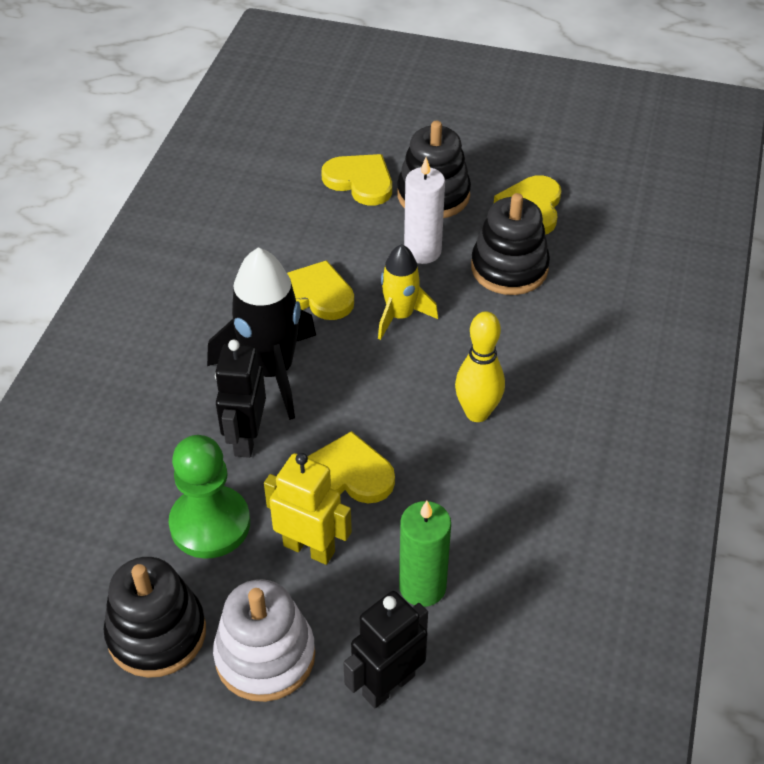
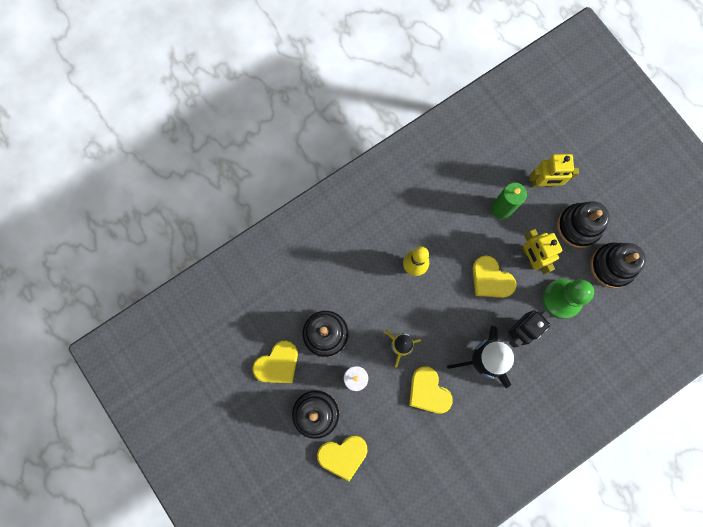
camera: 140 degrees left, 30 degrees up
white stacking toy [213,579,315,702] -> black stacking toy [557,201,610,248]
yellow heart [321,154,392,206] -> yellow heart turned 90 degrees counterclockwise [317,435,367,481]
black robot [343,591,428,708] -> yellow robot [529,154,579,187]

